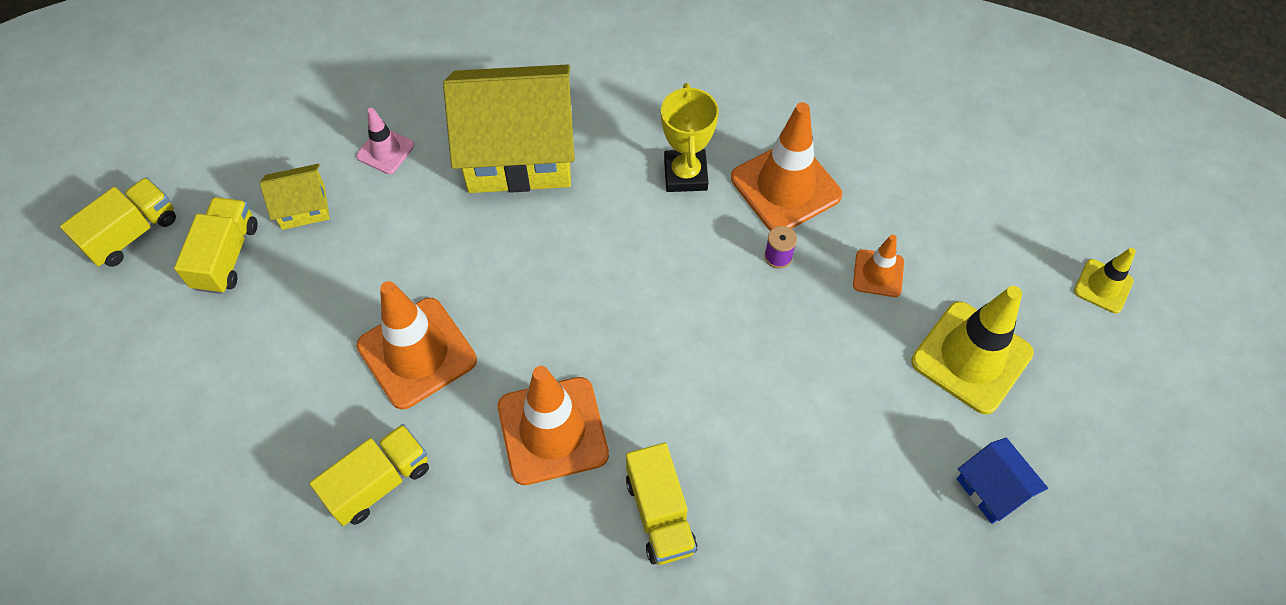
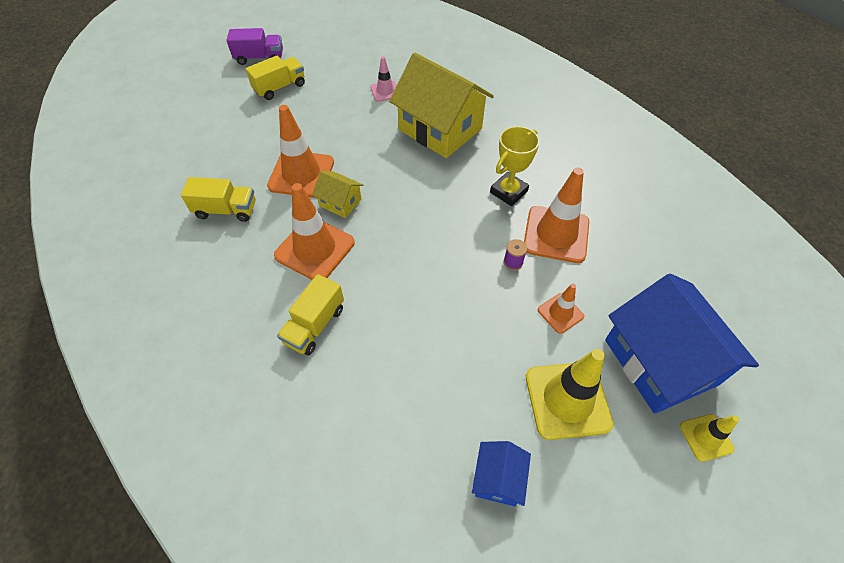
camera: 45 degrees right, 5 degrees down
yellow truck [60,177,176,267] -> purple truck [227,28,283,65]
yellow house [260,164,330,230] -> yellow house moved to [312,171,363,218]
none -> blue house [605,273,759,414]

